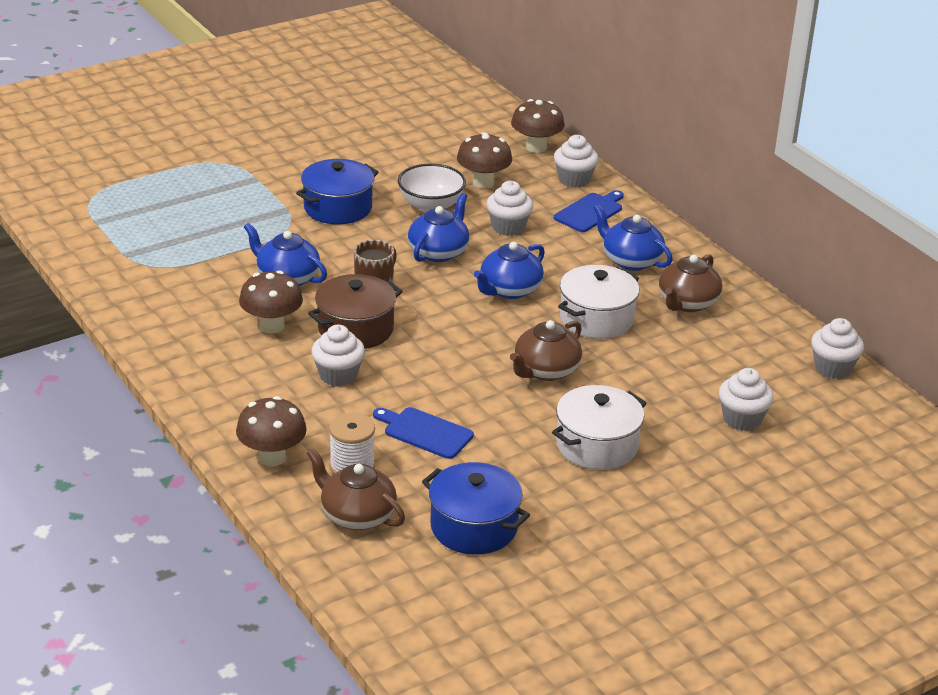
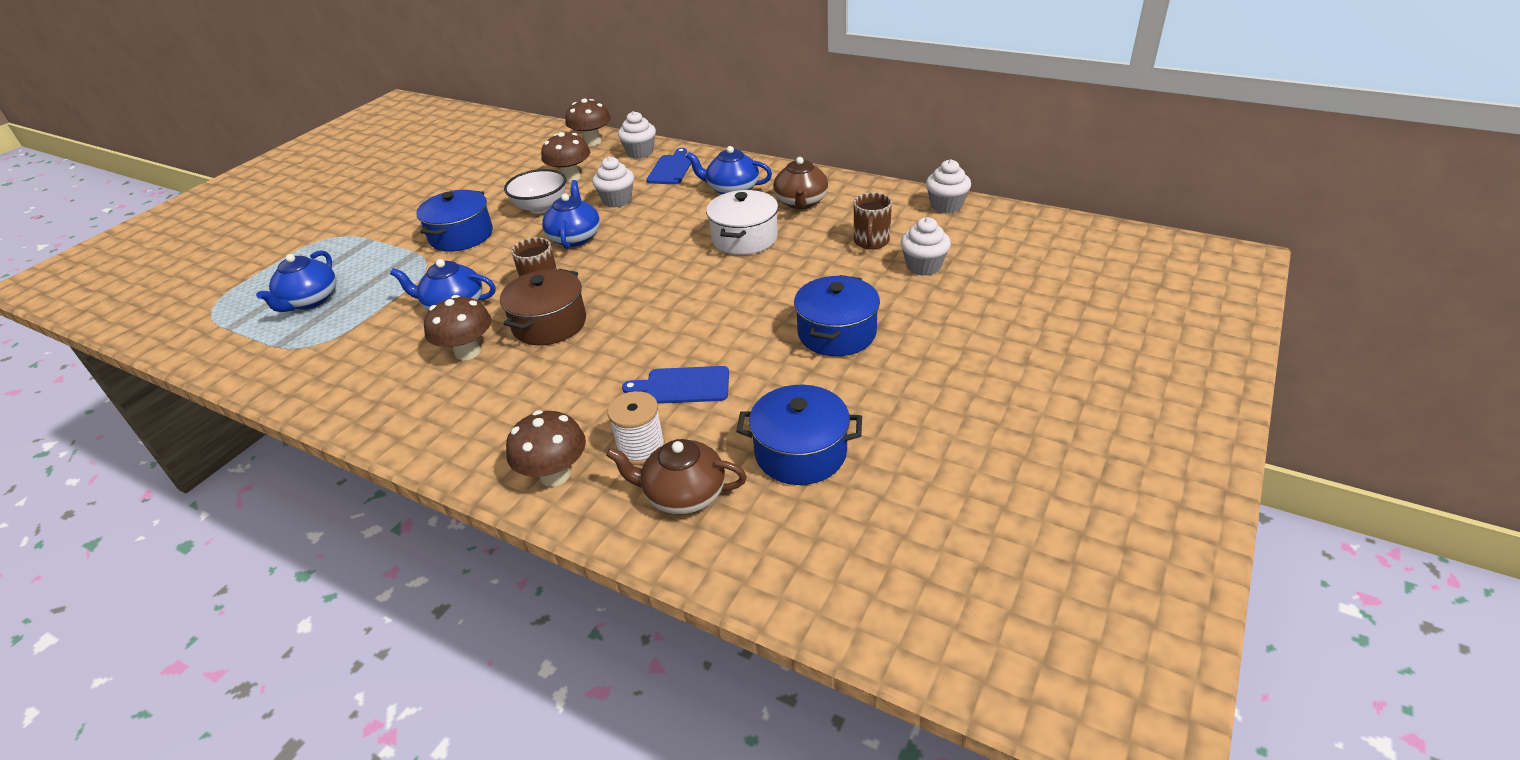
camera: 25 degrees left, 5 degrees up
white cupcake [311,325,365,386] -> none
blue teapot [474,242,545,299] -> blue teapot moved to [256,250,336,312]
brown teapot [510,320,582,381] -> none
white pot [552,385,646,470] -> blue pot [794,275,880,356]
none -> brown mug [854,192,892,250]

